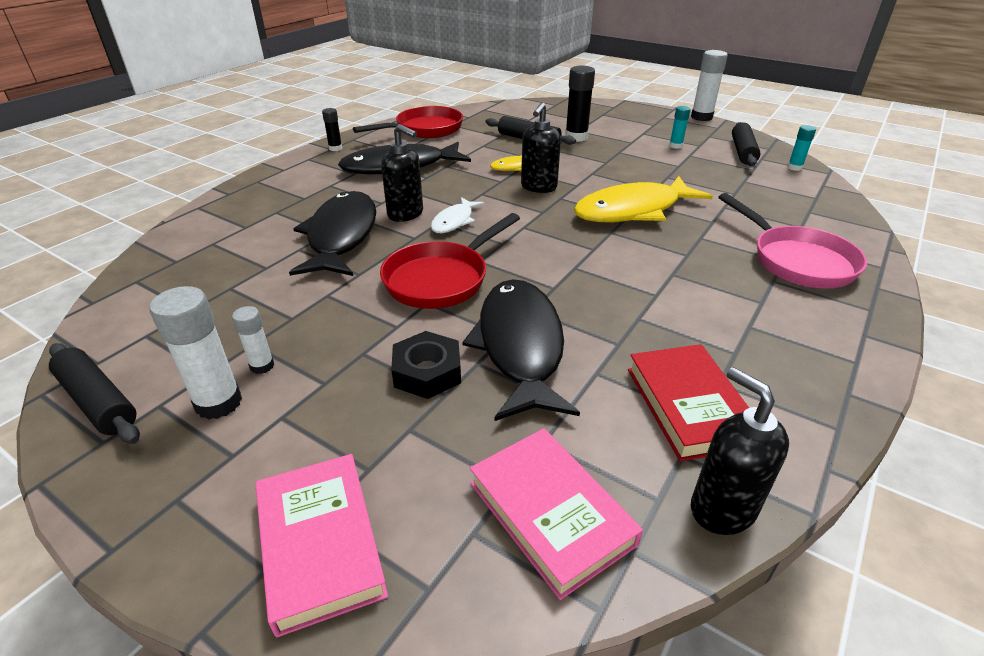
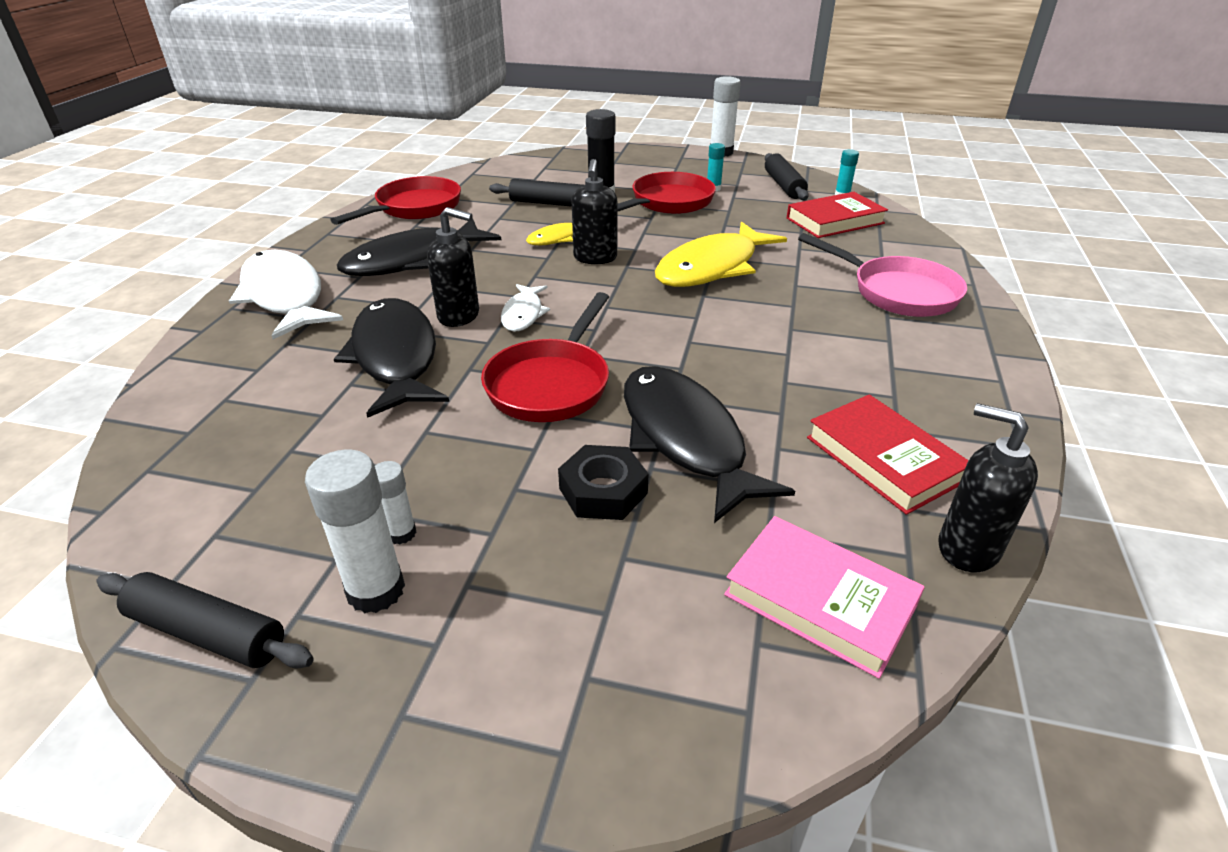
camera: 20 degrees left, 0 degrees up
pink book [255,454,388,637] -> none
black glue stick [322,108,342,151] -> none
none -> white fish [229,250,343,339]
none -> red pan [617,172,716,214]
none -> red book [787,192,888,238]

